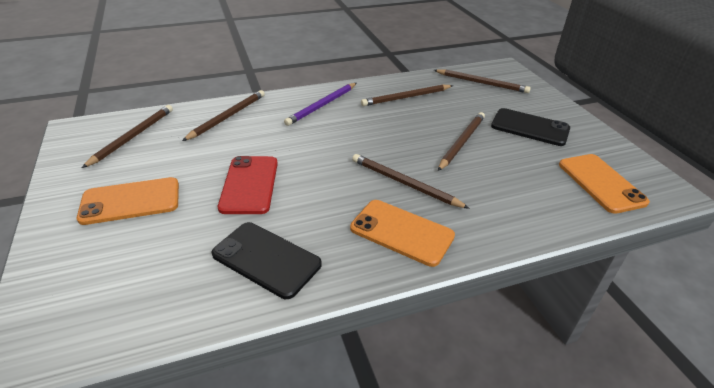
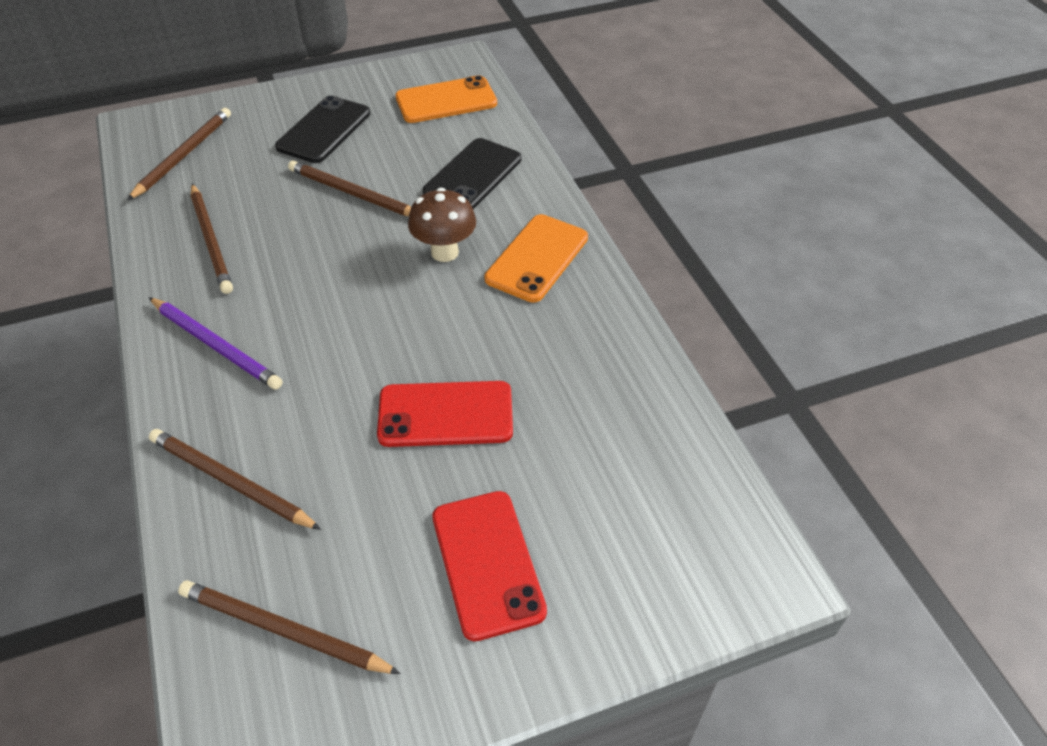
camera: 90 degrees left, 10 degrees up
orange phone [77,177,179,225] -> red phone [432,491,547,641]
black phone [211,222,322,299] -> black phone moved to [423,138,521,209]
brown pencil [352,154,470,209] -> brown mushroom [408,188,476,262]

